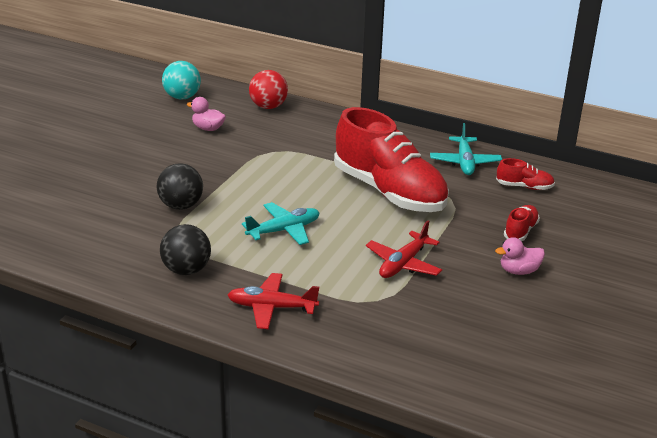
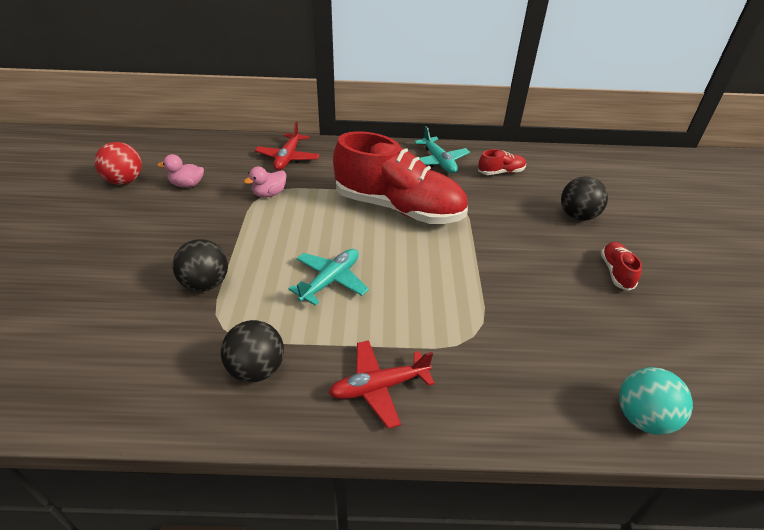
camera: 25 degrees left, 10 degrees up
turquoise ball [162,61,201,99] -> turquoise ball moved to [619,367,693,435]
red ball [249,70,288,109] -> red ball moved to [95,142,142,185]
red plane [366,220,442,278] -> red plane moved to [255,122,320,170]
pink duck [495,237,545,275] -> pink duck moved to [244,166,287,197]
red shoe [504,205,540,241] -> red shoe moved to [601,242,642,291]
none -> black ball [561,177,608,221]

